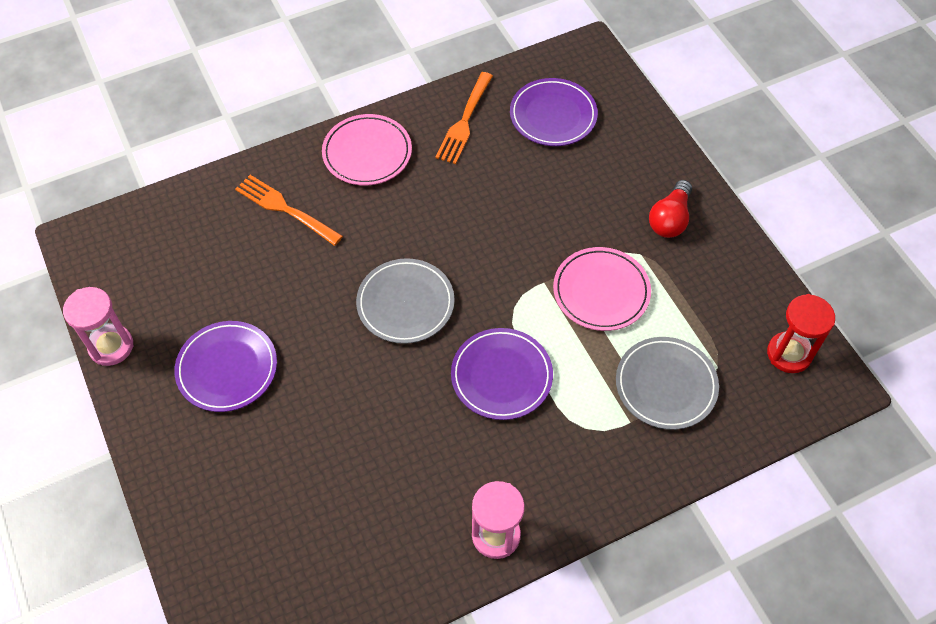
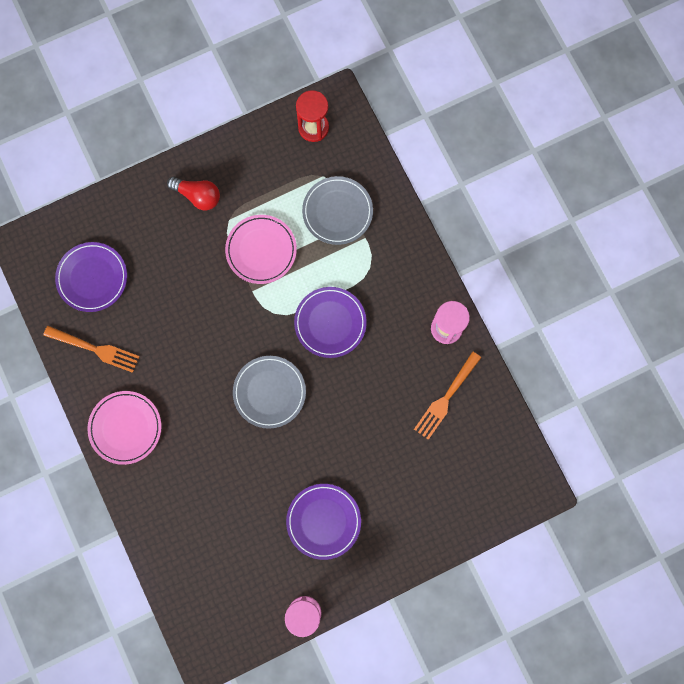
camera: 90 degrees left, 20 degrees up
orange fork [235,175,343,246] -> orange fork moved to [414,351,481,440]

